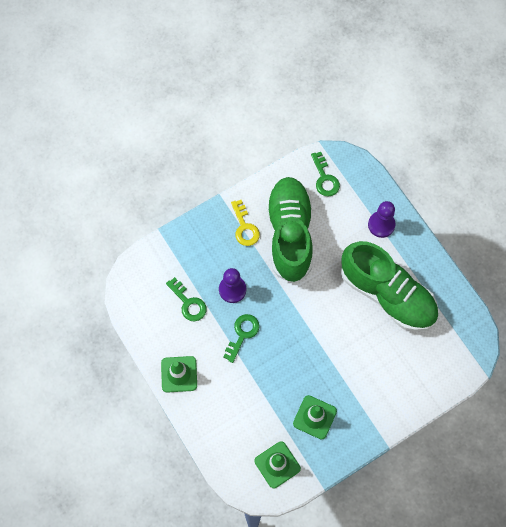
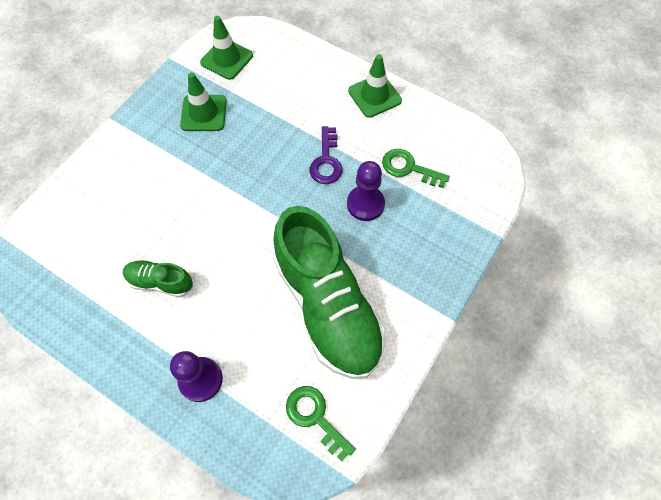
camera: 155 degrees right, 5 degrees down
green key [223,314,259,363] -> purple key [310,126,342,184]
yellow key [231,200,260,246] -> none
green shoe [341,241,438,331] -> green shoe [123,260,193,297], size x0.44

